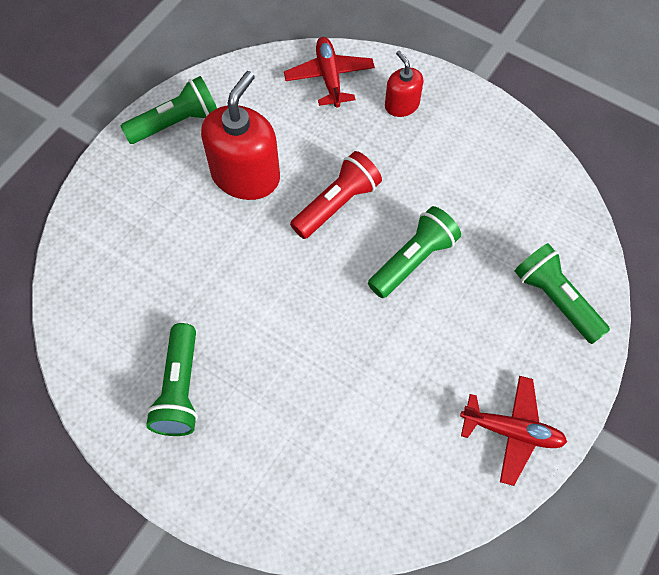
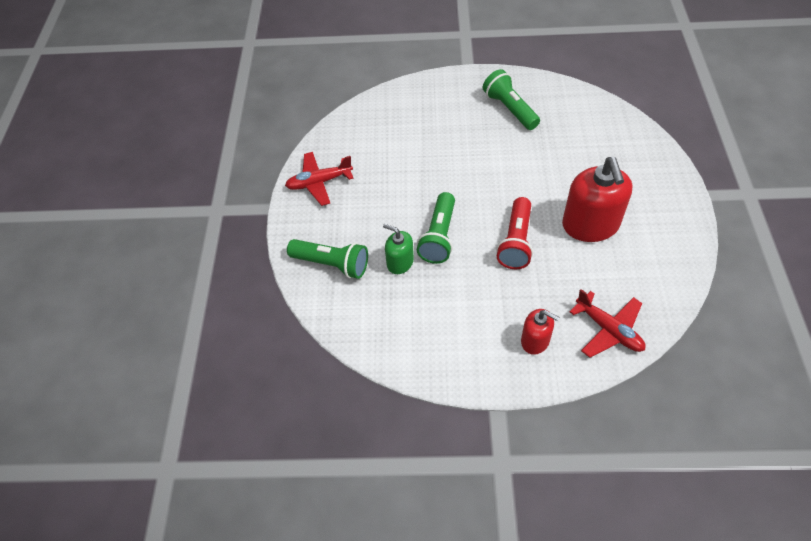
camera: 150 degrees right, 10 degrees down
green flashlight [121,76,217,144] -> none
none -> green soap dispenser [383,224,414,274]

